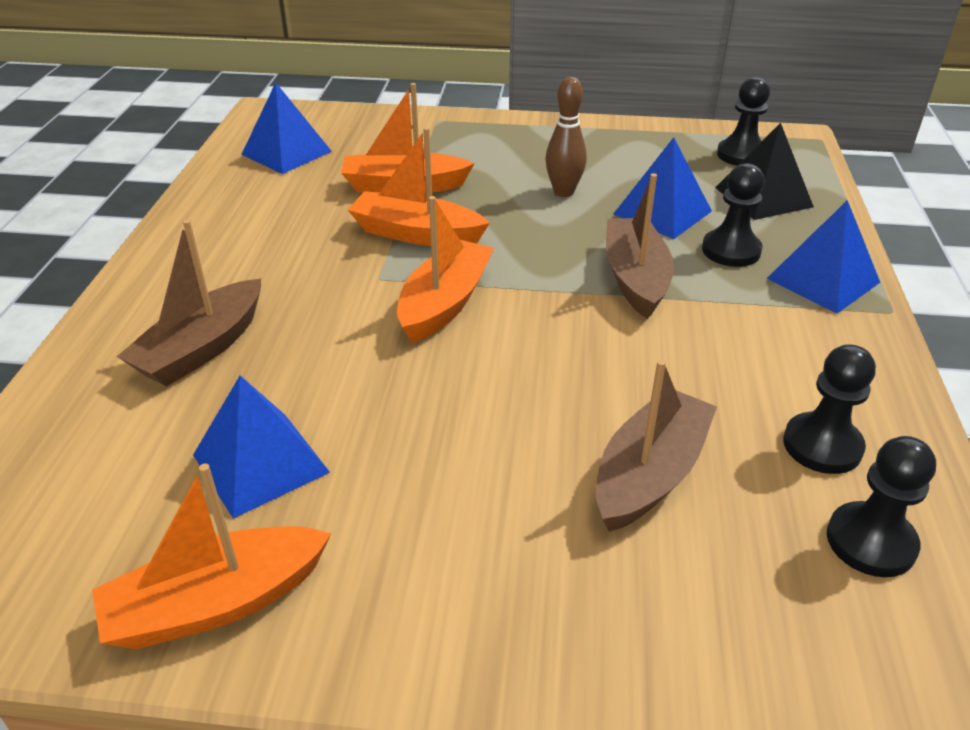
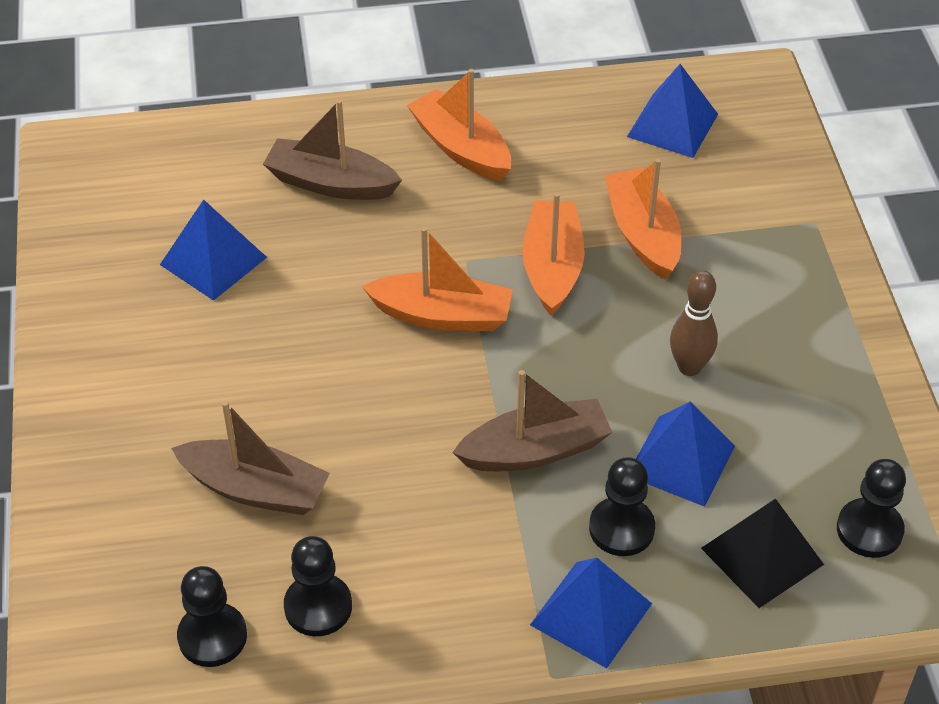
camera: 75 degrees right, 10 degrees up
orange boat [92,463,332,649] -> orange boat moved to [407,69,511,181]

